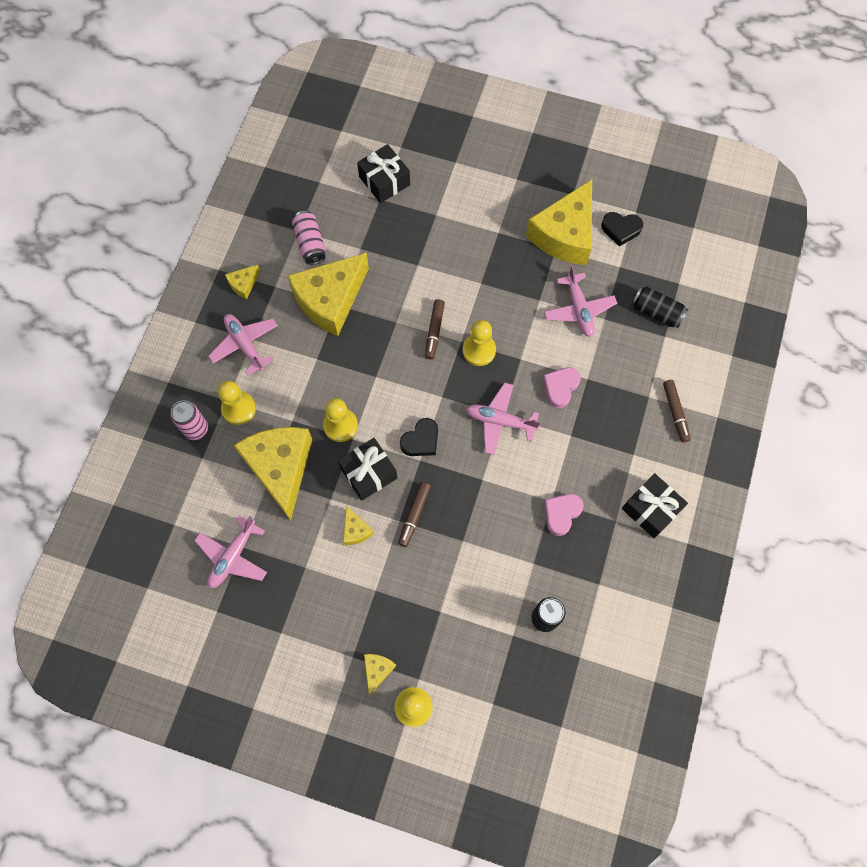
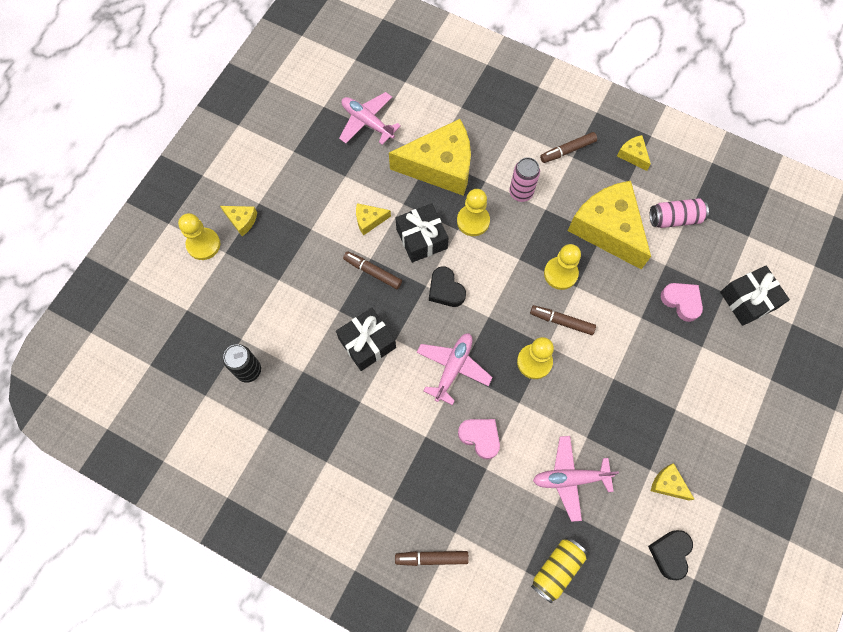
camera: 100 degrees right, 0 degrees up
pink can [171,400,208,440] -> pink can moved to [509,157,540,202]
pink plane [208,314,278,375] -> brown marker [540,132,597,163]
yellow pawn [218,381,256,425] -> yellow pawn moved to [544,244,581,290]
yellow cheese [526,179,592,265] -> yellow cheese [651,463,694,501], size x0.42
pink heart [544,494,584,536] -> pink heart moved to [661,283,703,322]
black gift [622,473,688,538] -> black gift moved to [336,308,396,371]
black can [632,286,689,328] -> yellow can [531,537,587,604]

